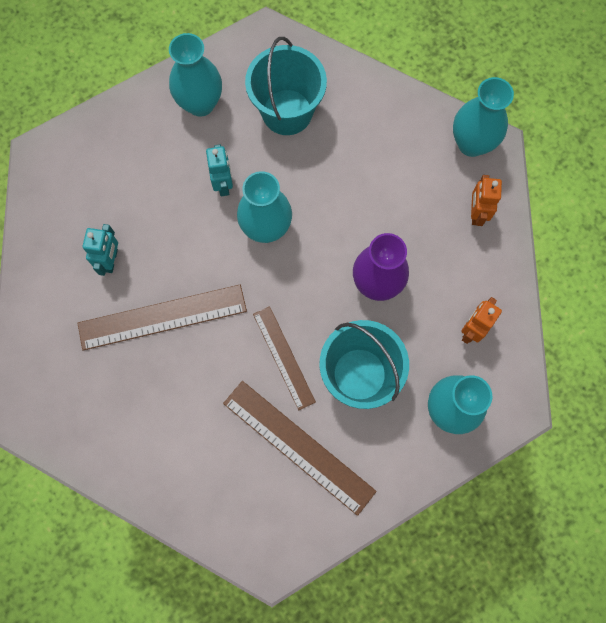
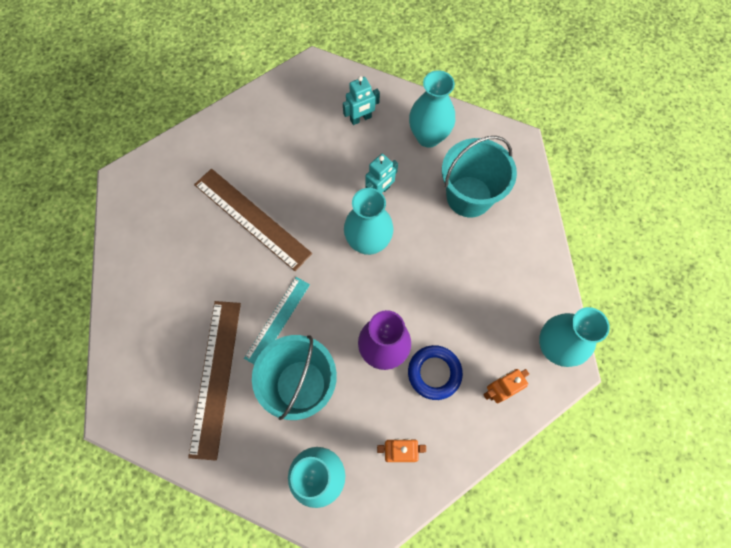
camera: 55 degrees right, 5 degrees down
turquoise robot [83,224,118,276] -> turquoise robot moved to [343,76,380,125]
brown ruler [253,306,316,410] -> turquoise ruler [244,277,310,364]
none -> blue ring [408,345,463,400]

